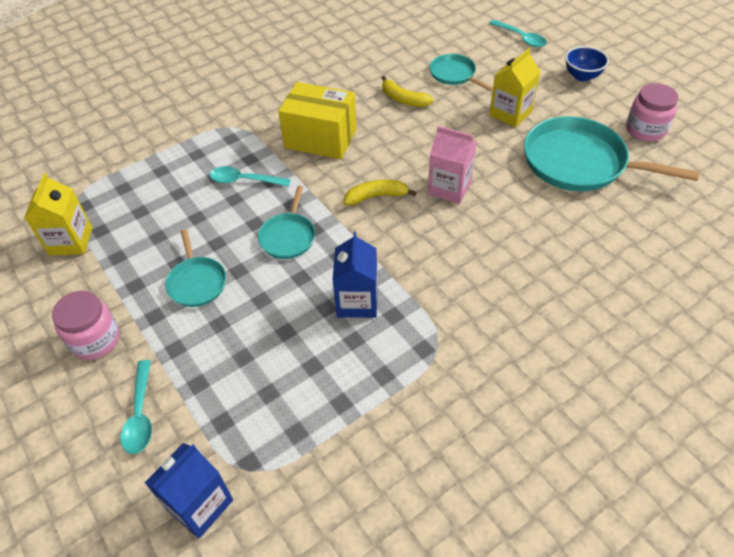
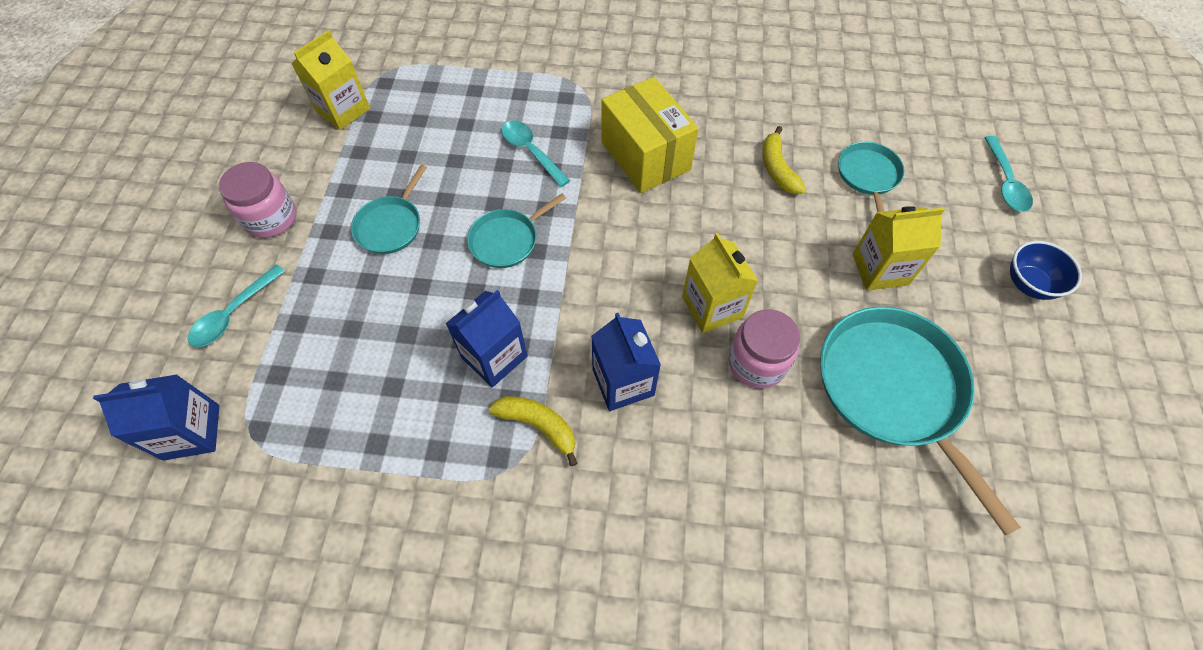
camera: 40 degrees right, 10 degrees up
yellow banana [344,180,417,205] -> yellow banana moved to [489,396,578,466]
pink carton [428,126,477,204] -> yellow carton [682,233,758,333]
pink jar [626,83,678,142] -> pink jar moved to [728,309,800,389]
none -> blue carton [591,313,661,411]

